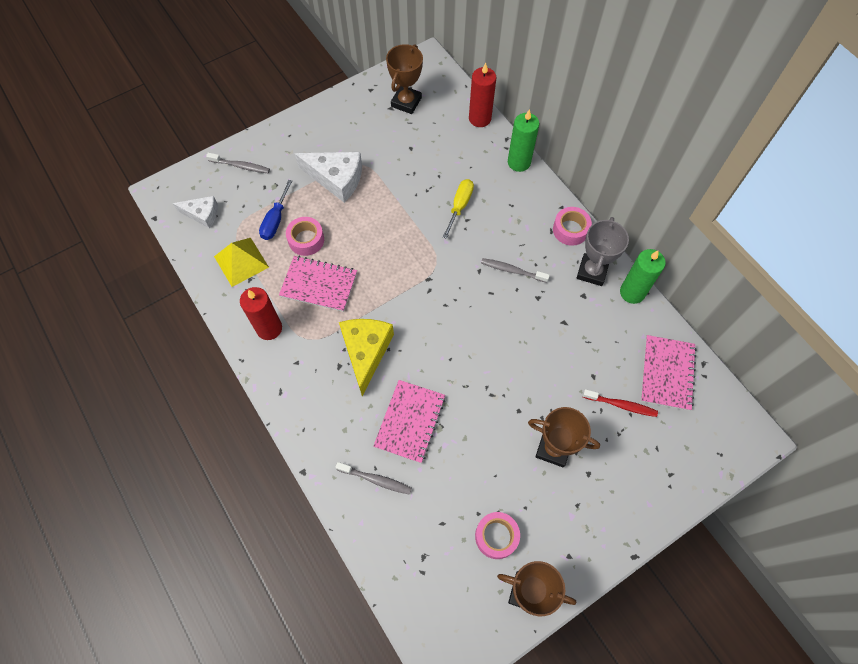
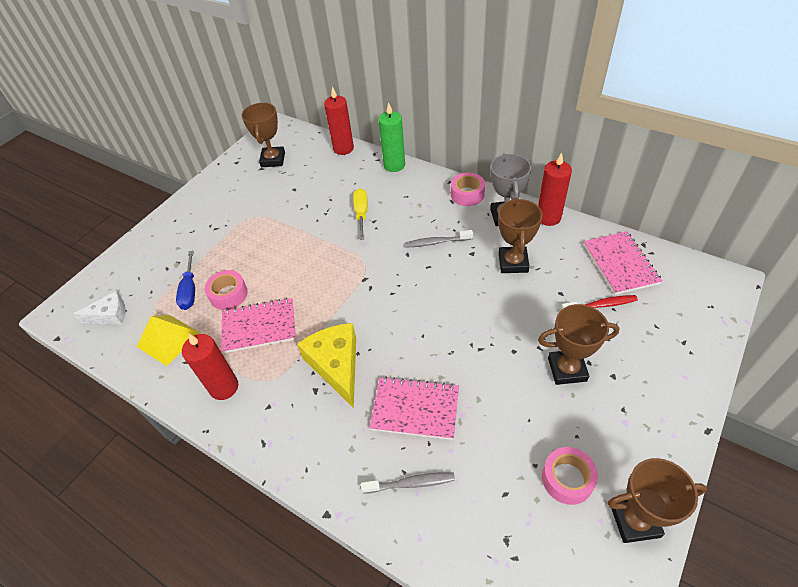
camera: 20 degrees left, 15 degrees down
grey toothbrush [206,152,270,173] -> none
white cheese [294,152,362,203] -> none
pink notebook [373,380,445,463] -> pink notebook turned 75 degrees counterclockwise [369,377,459,440]
green candle [620,249,666,304] -> red candle [538,152,572,226]
none -> brown trophy [498,198,543,273]

